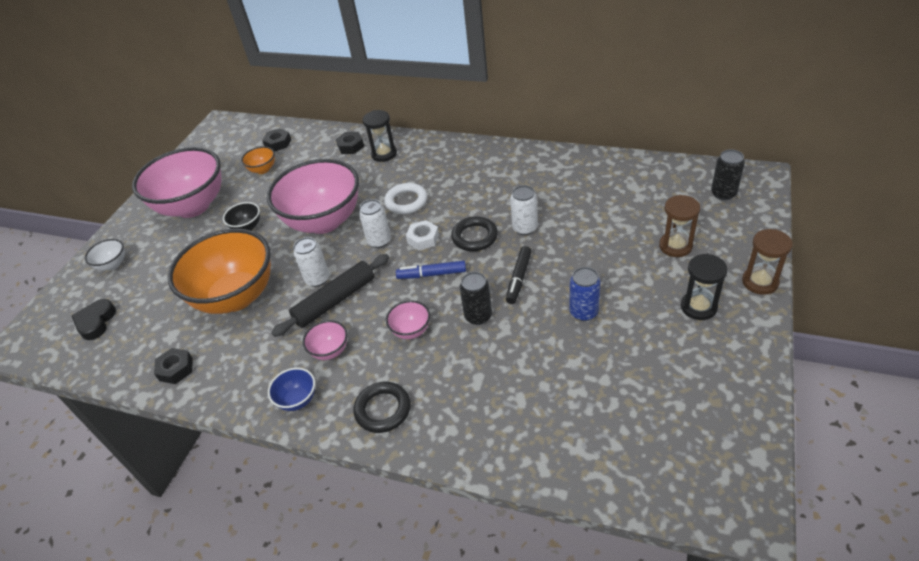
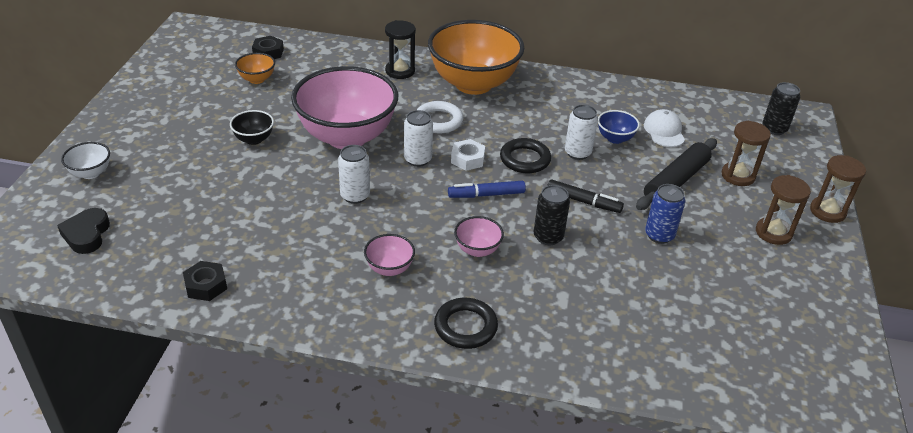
camera: 15 degrees left, 5 degrees down
pink bowl [132,147,222,218] -> none
orange bowl [168,229,271,314] -> orange bowl moved to [428,20,525,95]
blue bowl [268,368,315,411] -> blue bowl moved to [598,110,640,144]
black rolling pin [271,254,389,337] -> black rolling pin moved to [636,138,717,210]
black nut [336,132,364,154] -> none
black marker [506,246,532,304] -> black marker turned 75 degrees counterclockwise [547,180,624,213]
black hourglass [681,254,728,320] -> brown hourglass [756,175,811,245]
none -> white cap [644,109,685,147]

